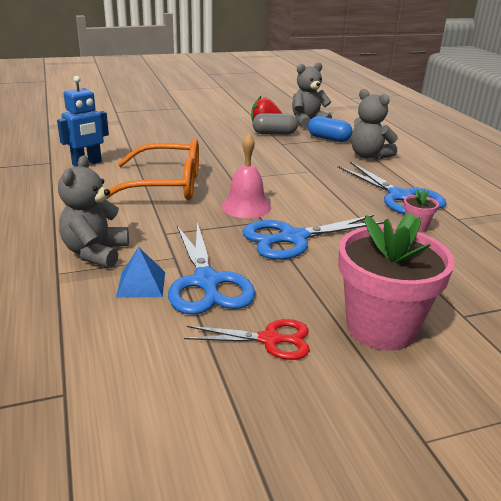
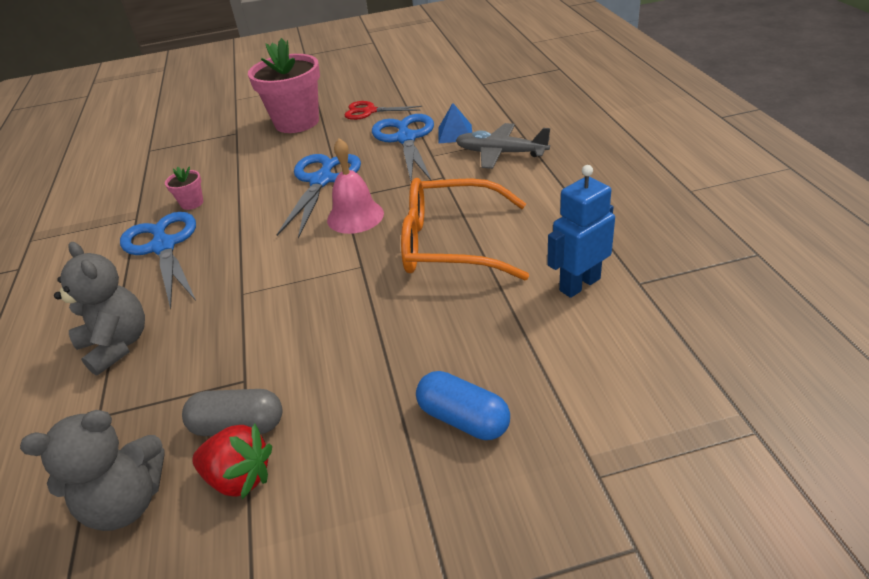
camera: 170 degrees left, 10 degrees up
grey teddy bear [58,156,129,268] -> grey plane [456,123,550,169]
blue scissors [243,215,384,260] -> blue scissors turned 60 degrees counterclockwise [277,154,361,239]
blue capsule [308,116,353,142] -> blue capsule moved to [416,371,510,440]

